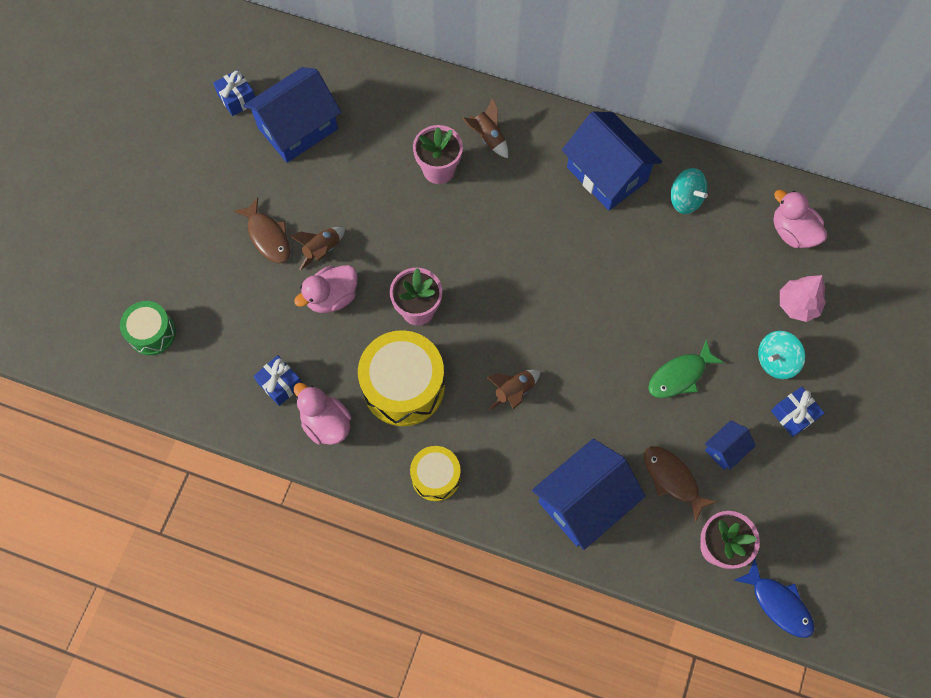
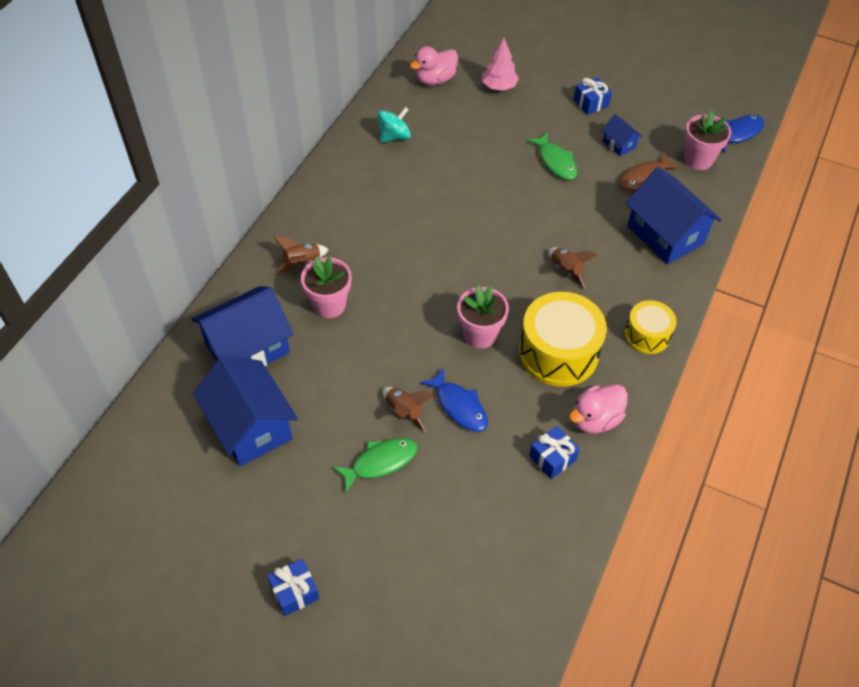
camera: 85 degrees left, 15 degrees down
green drum [120,301,176,355] -> none
blue gift [213,70,255,116] -> blue gift moved to [267,559,319,616]
brown fish [234,197,290,263] -> green fish [333,438,418,492]
pink duck [294,265,358,313] -> blue fish [420,368,488,432]
blue house [562,111,662,210] -> blue house moved to [191,286,293,366]
turquoise spinning top [758,331,805,379] -> none

